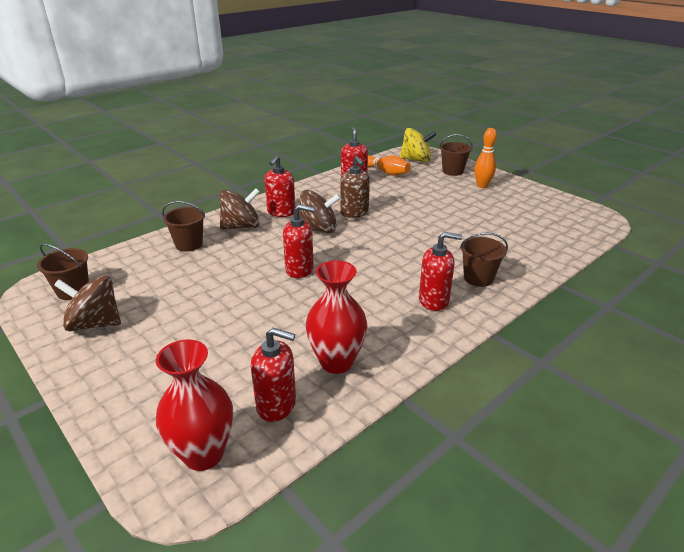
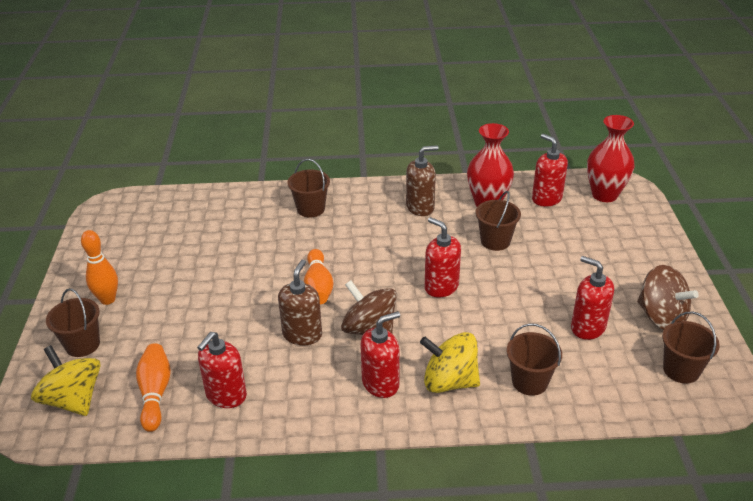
camera: 140 degrees left, 5 degrees up
brown spinning top [219,188,260,230] -> yellow spinning top [420,332,480,393]
red soap dispenser [419,232,462,311] -> red soap dispenser moved to [571,256,614,340]
none -> orange bowling pin [304,249,333,304]
none -> brown soap dispenser [406,145,438,216]
none -> brown bucket [476,191,521,251]

